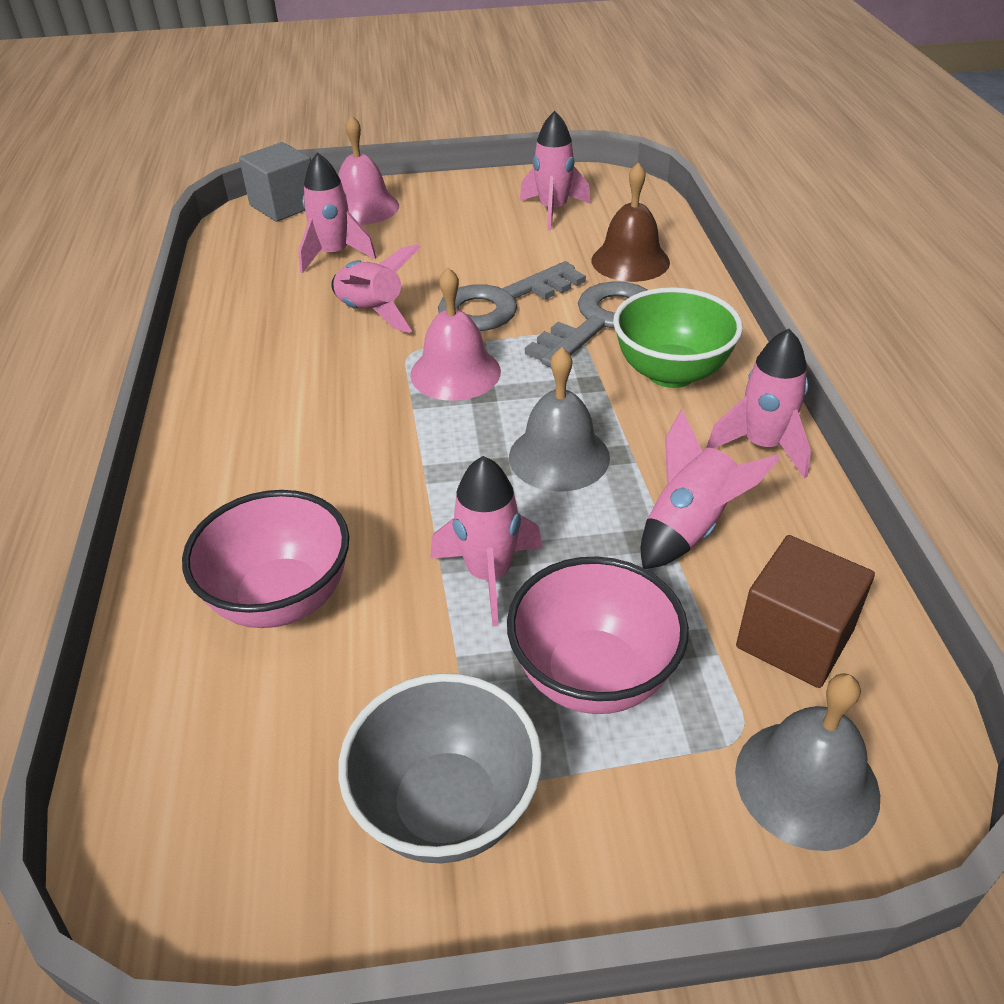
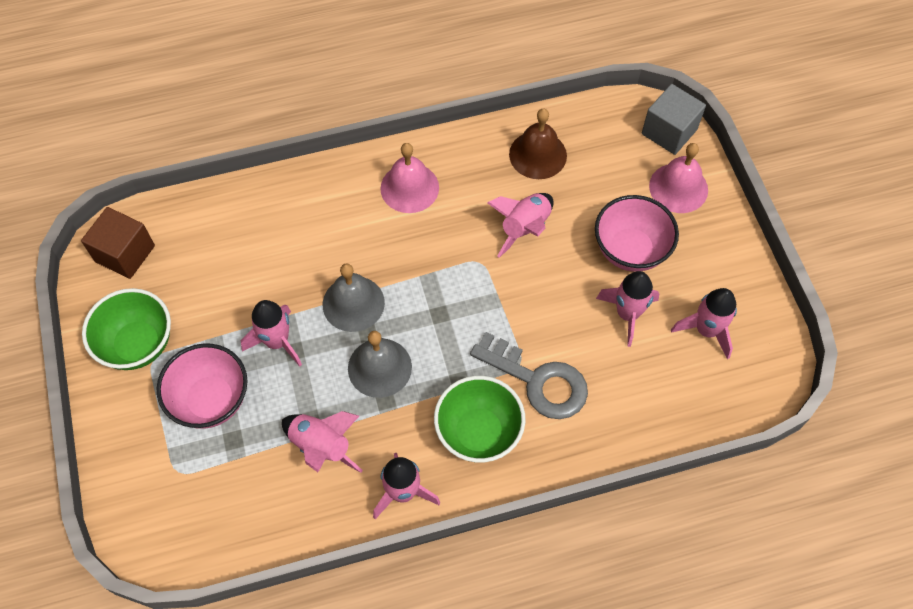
camera: 80 degrees right, 20 degrees up
pink bowl [182,490,349,628] -> pink bowl moved to [595,195,679,272]
pink rocket [298,152,376,273] -> pink rocket moved to [596,271,660,347]
grey bowl [338,673,542,864] -> green bowl [82,288,171,370]
pink bell [410,268,501,401] -> pink bell moved to [380,143,439,213]
grey key [438,261,586,331] -> none
brown bell [591,162,670,282] -> brown bell moved to [509,109,567,179]
grey bell [735,674,880,851] -> grey bell moved to [323,263,385,332]
brown cube [736,535,875,688] -> brown cube moved to [81,207,155,279]

